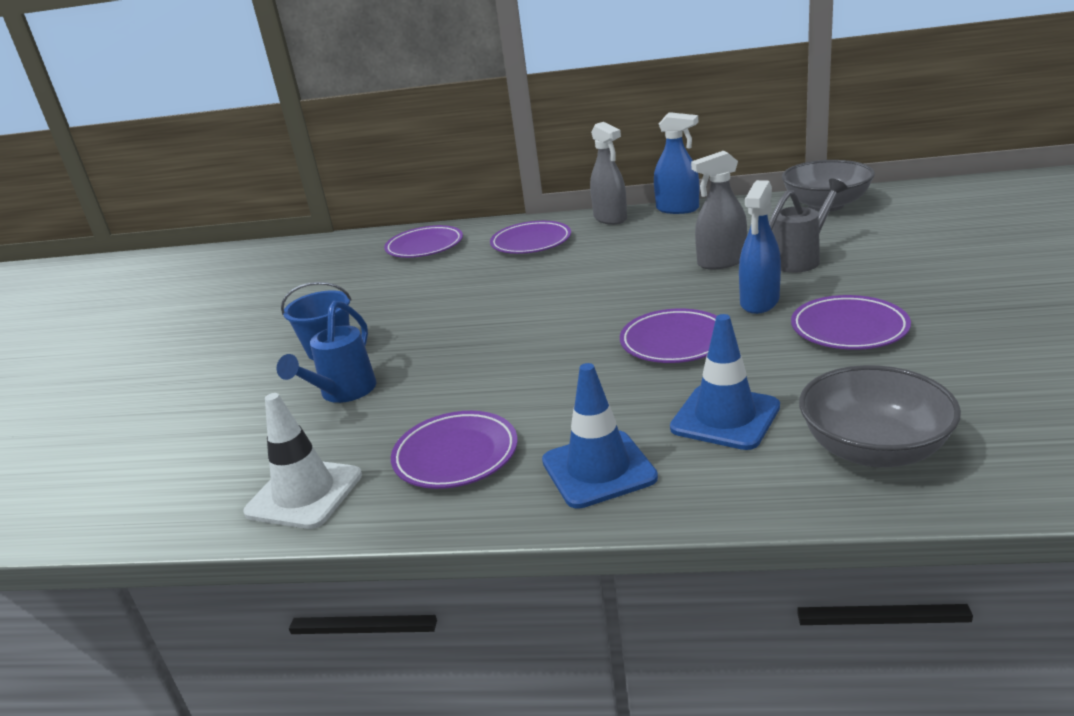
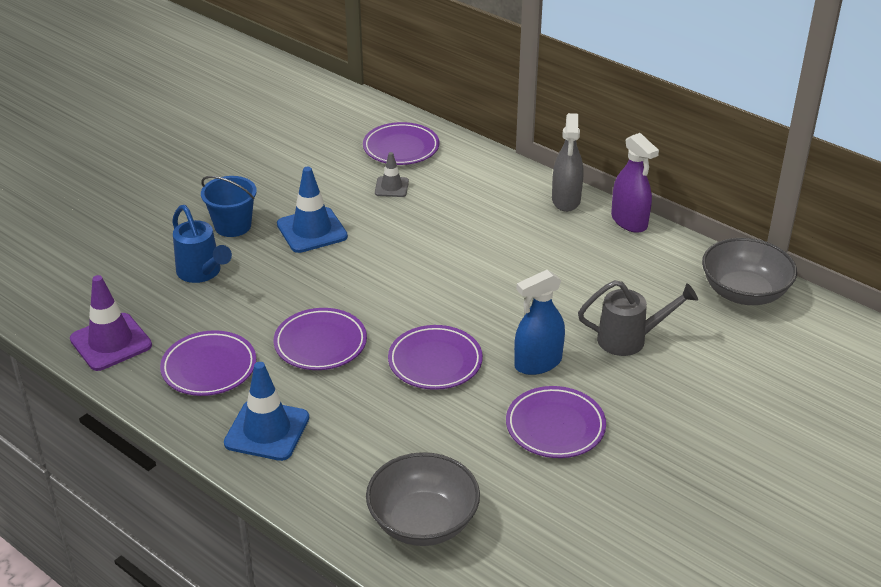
camera: 30 degrees right, 10 degrees up
white traffic cone [243,393,362,529] -> purple traffic cone [70,275,152,371]
blue watering can [277,301,377,403] -> blue watering can turned 90 degrees counterclockwise [172,205,232,283]
purple plate [490,221,571,254] -> purple plate moved to [274,308,367,370]
blue spray bottle [654,112,699,214] -> purple spray bottle [611,133,659,233]
blue traffic cone [670,314,780,450] -> blue traffic cone moved to [277,167,348,253]
grey spray bottle [691,151,747,270] -> none
none -> grey traffic cone [375,152,409,197]

